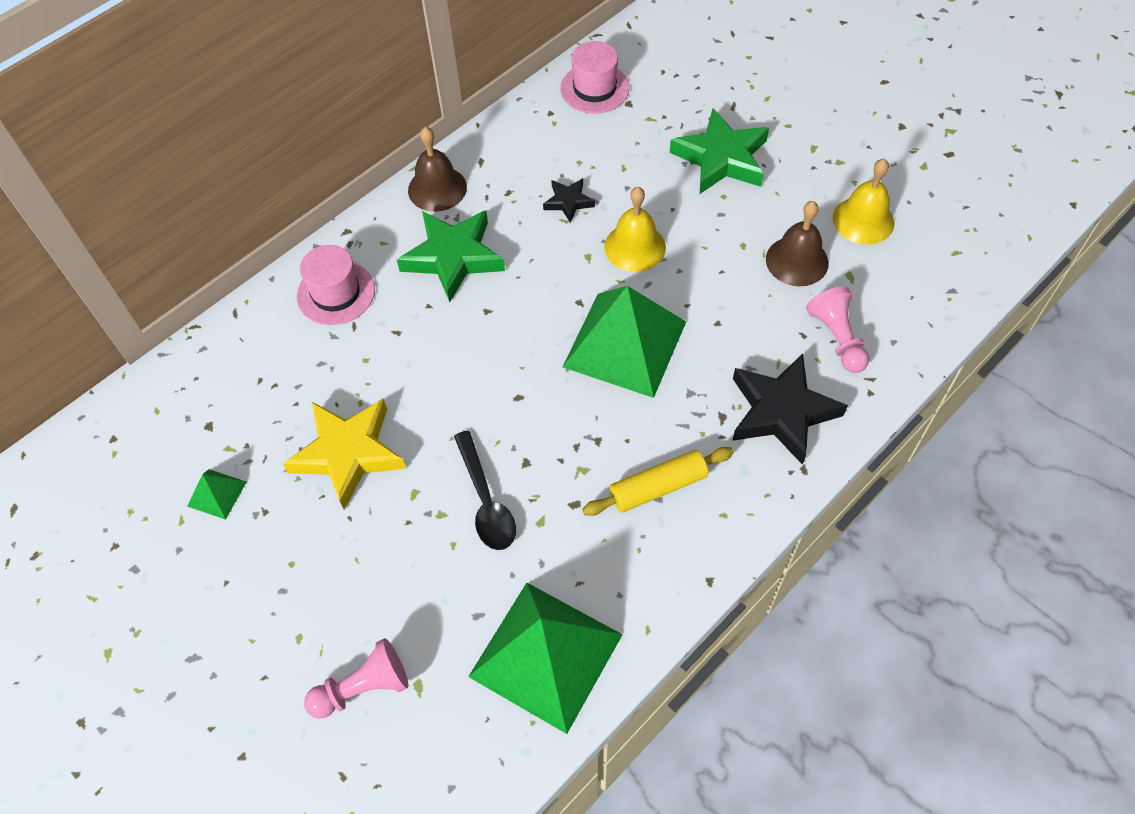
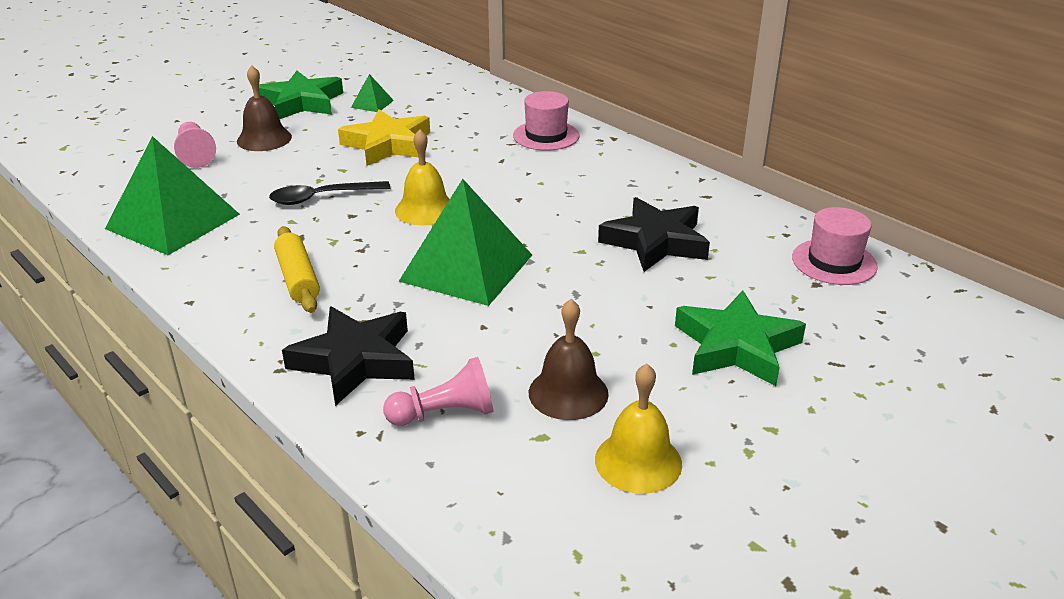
camera: 90 degrees right, 25 degrees down
green star [397,211,505,302] -> green star moved to [259,71,343,119]
brown bell [408,127,467,212] -> brown bell moved to [237,65,292,151]
black star [543,178,595,223] -> black star [598,197,710,272], size x1.97
yellow bell [604,187,666,272] -> yellow bell moved to [395,129,450,226]

